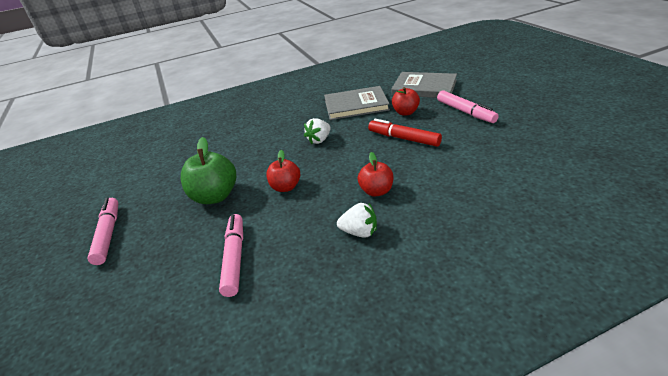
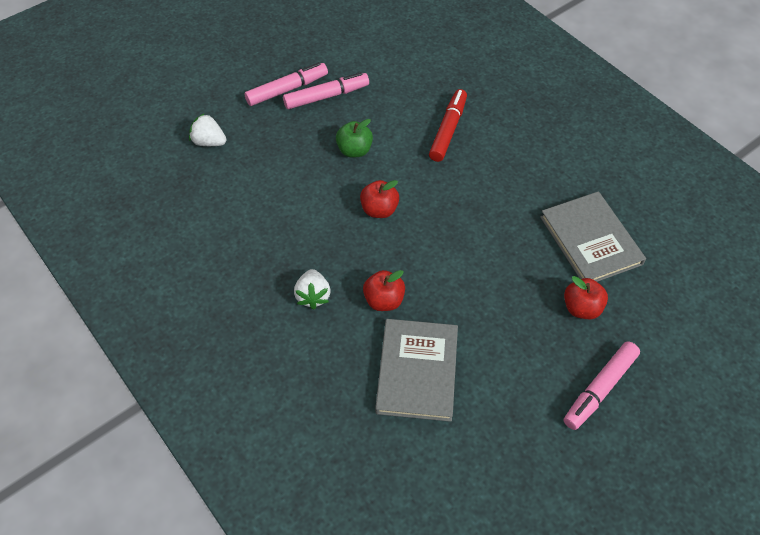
camera: 70 degrees right, 20 degrees up
green apple [181,137,236,204] -> green apple [336,119,373,158], size x0.63
pink marker [219,214,243,297] -> pink marker moved to [283,72,369,109]
white strawberry [304,118,331,144] -> white strawberry moved to [189,113,227,146]
red marker [368,119,442,147] -> red marker moved to [429,89,467,162]
grey book [392,72,457,98] -> grey book moved to [375,319,458,422]

